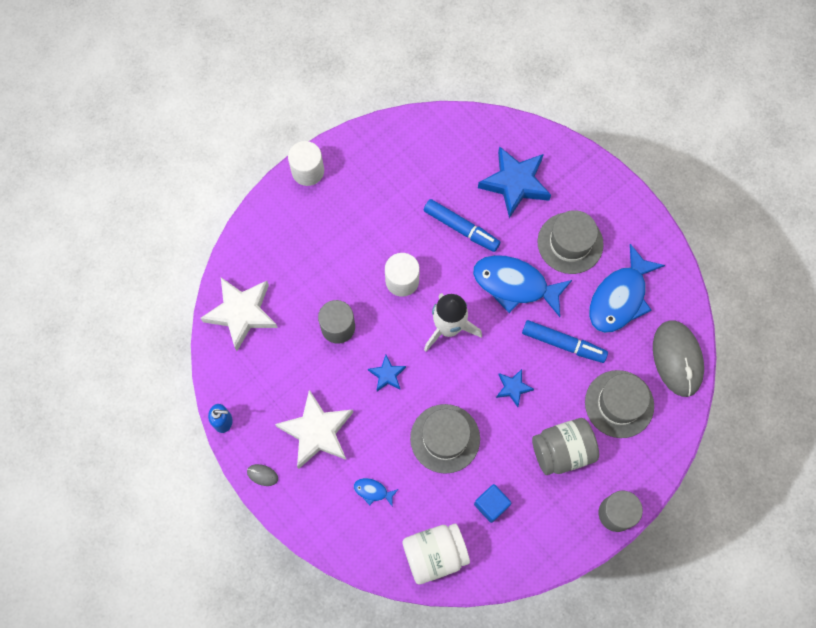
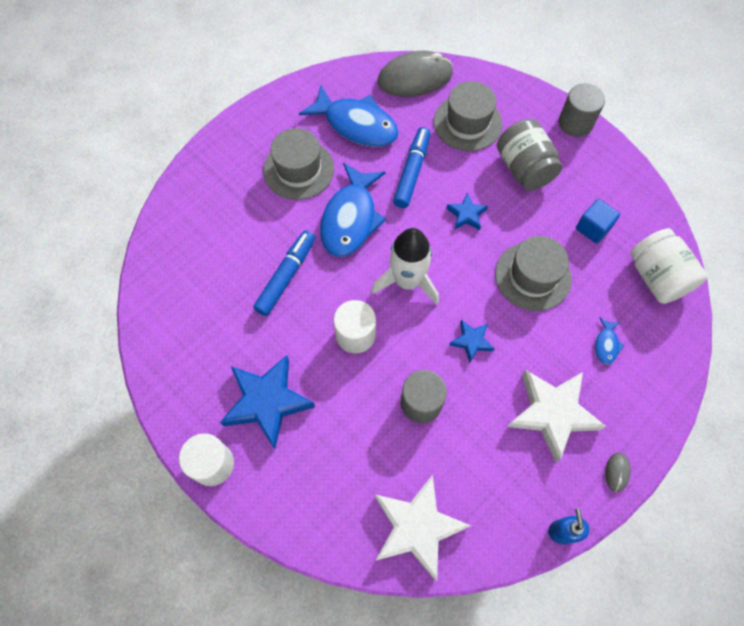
camera: 95 degrees left, 5 degrees down
blue star [478,146,551,218] -> blue star moved to [220,355,315,449]

